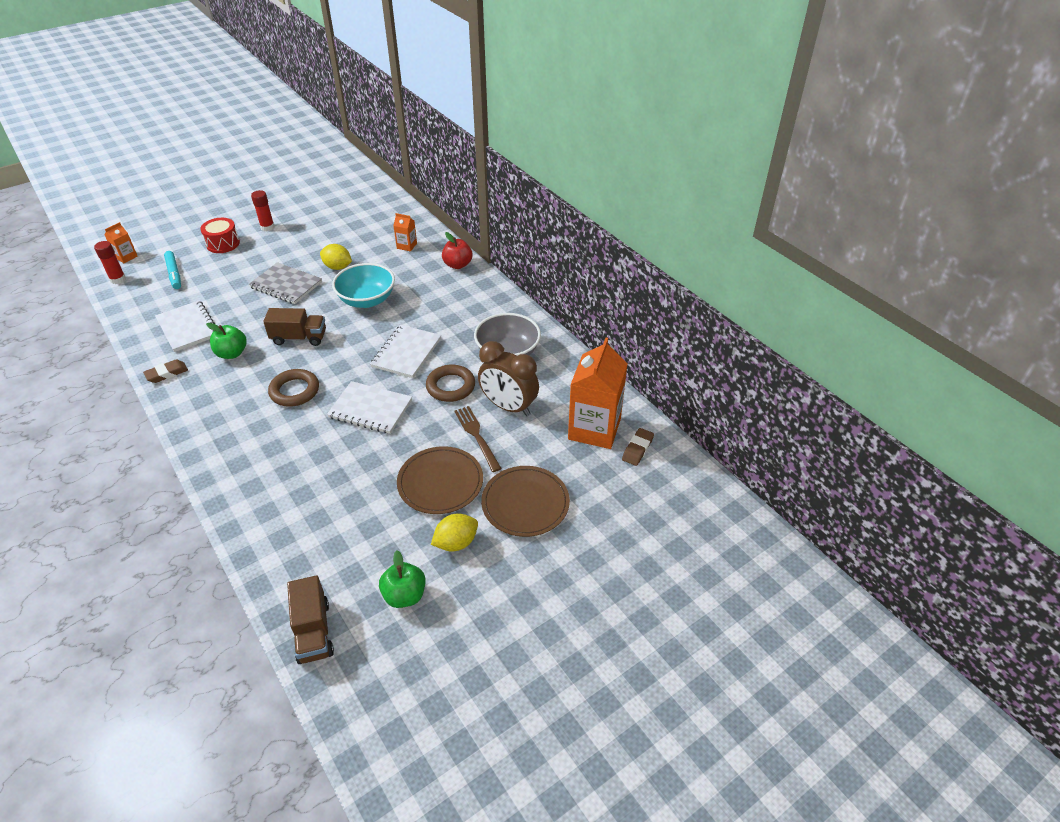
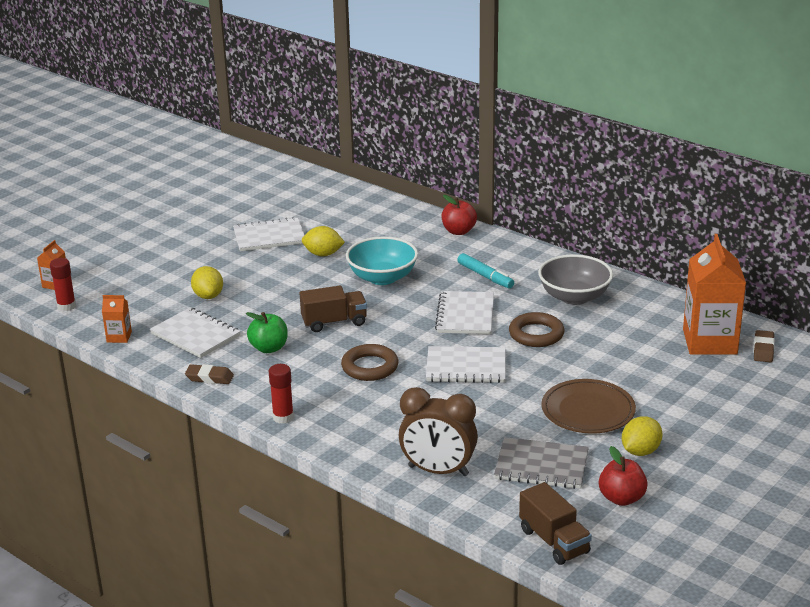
camera: 15 degrees left, 15 degrees down
brown eraser [143,360,188,383] -> brown eraser turned 60 degrees clockwise [185,364,234,384]
turquoise marker [164,251,181,289] -> turquoise marker moved to [458,253,514,289]
red drum [200,218,240,253] -> none
grey notebook [249,262,322,304] -> grey notebook moved to [494,437,589,489]
red glue stick [251,190,275,231] -> red glue stick moved to [269,364,294,424]
green apple [379,551,426,608] -> red apple [599,446,648,506]
orange carton [393,213,417,252] -> orange carton moved to [102,295,132,343]
brown fork [454,406,502,472] -> none
brown clock [478,341,539,416] -> brown clock moved to [399,387,478,476]
brown plate [481,466,570,537] -> none
none -> yellow lemon [191,266,223,299]
none -> white notebook [233,217,304,251]

